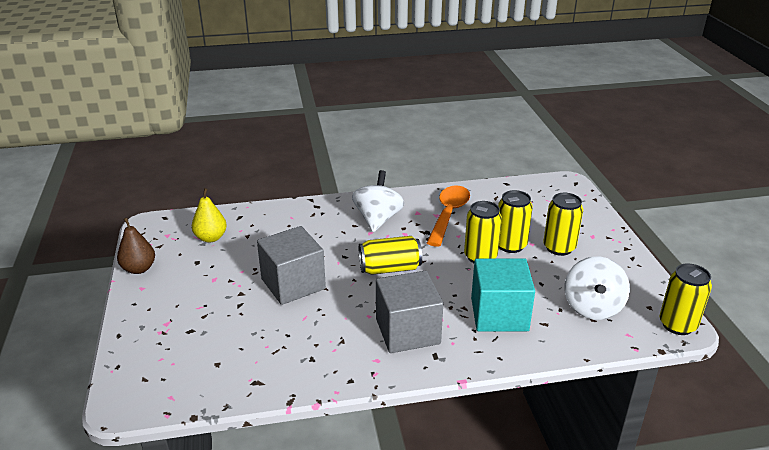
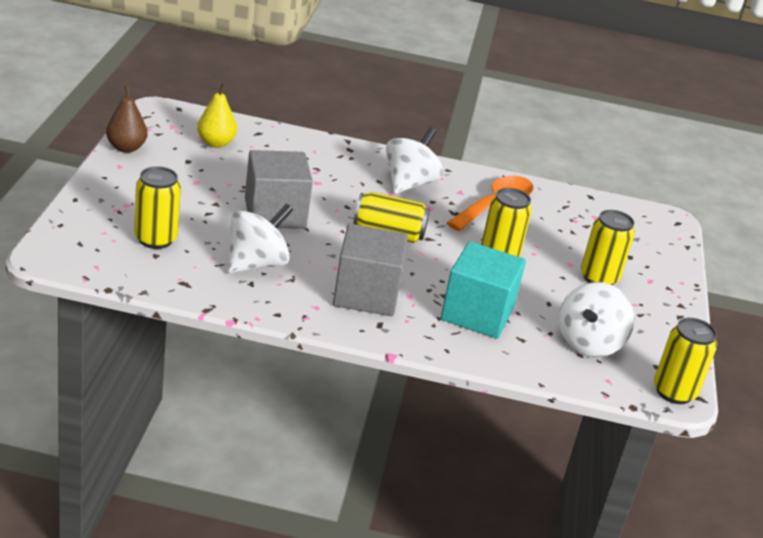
camera: 15 degrees right, 0 degrees up
yellow can [498,190,533,253] -> yellow can moved to [134,166,181,249]
none -> white spinning top [227,204,293,273]

